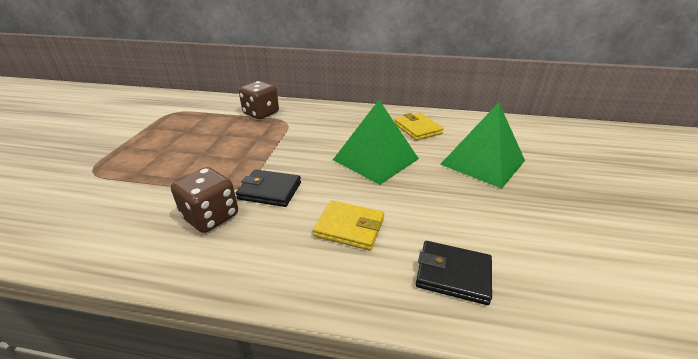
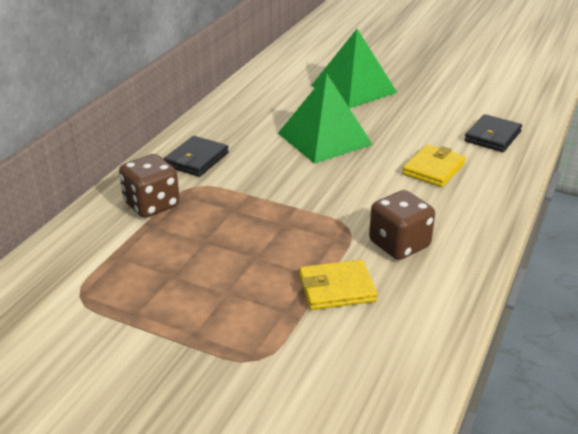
camera: 75 degrees left, 0 degrees up
black wallet [236,169,301,207] -> black wallet moved to [164,136,229,177]
yellow wallet [395,113,444,140] -> yellow wallet moved to [299,260,377,310]

